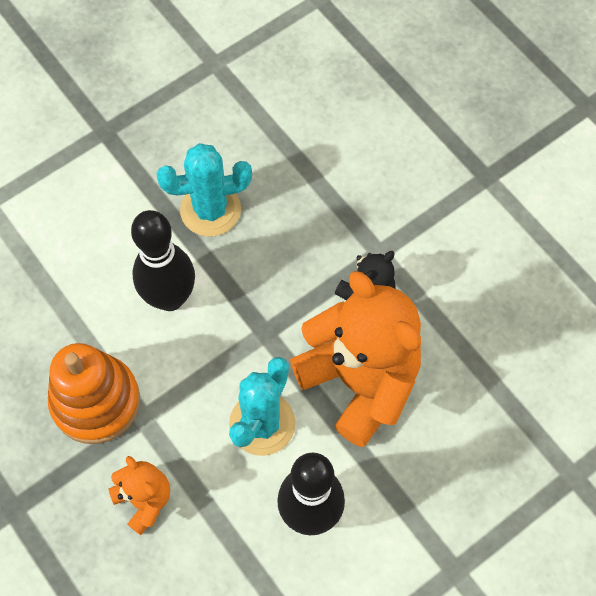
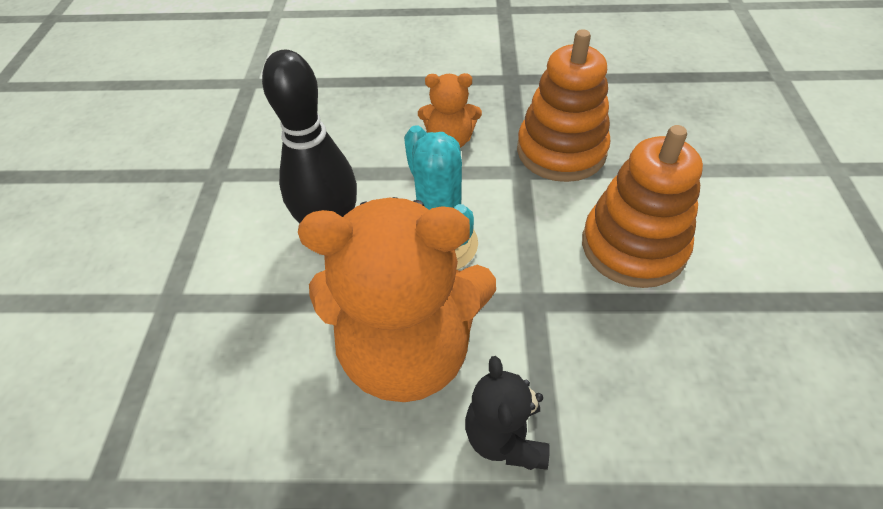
camera: 130 degrees right, 15 degrees down
black bowling pin [131,210,195,311] -> orange stacking toy [582,125,703,288]
turquoise cactus [156,143,252,237] -> none

